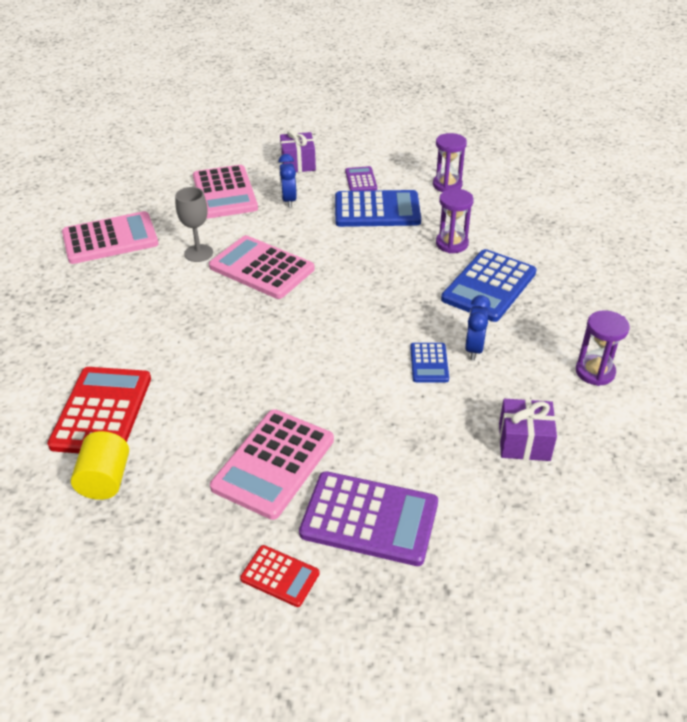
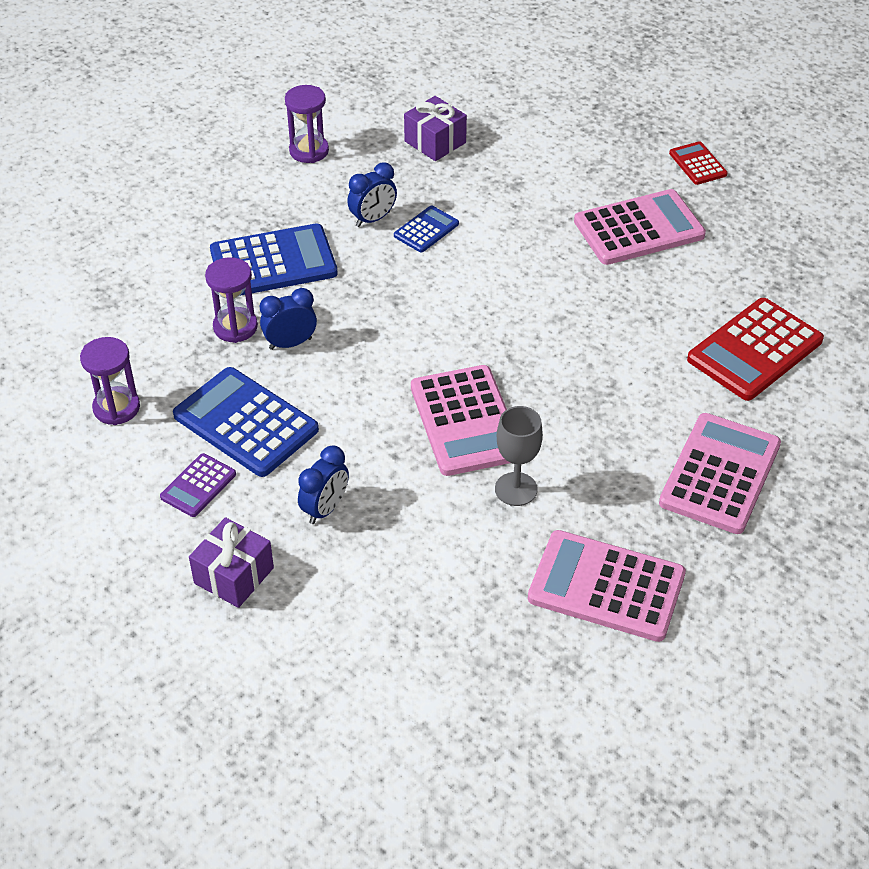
camera: 140 degrees left, 5 degrees up
yellow cylinder [71,431,129,500] -> none
pink calculator [193,165,258,219] -> pink calculator moved to [659,413,781,534]
purple calculator [299,471,438,566] -> none
none -> blue clock [260,288,317,350]

